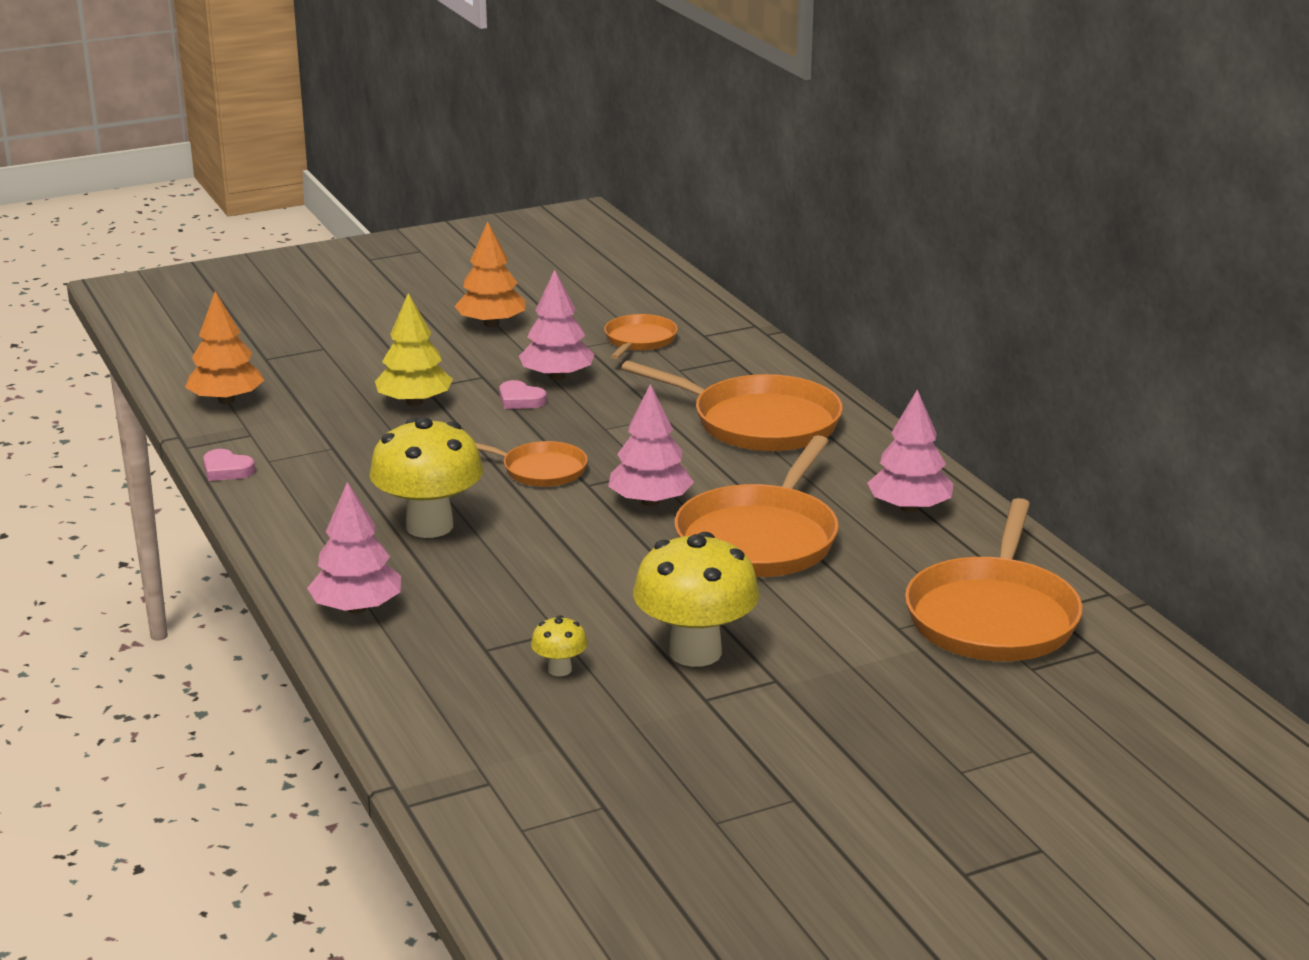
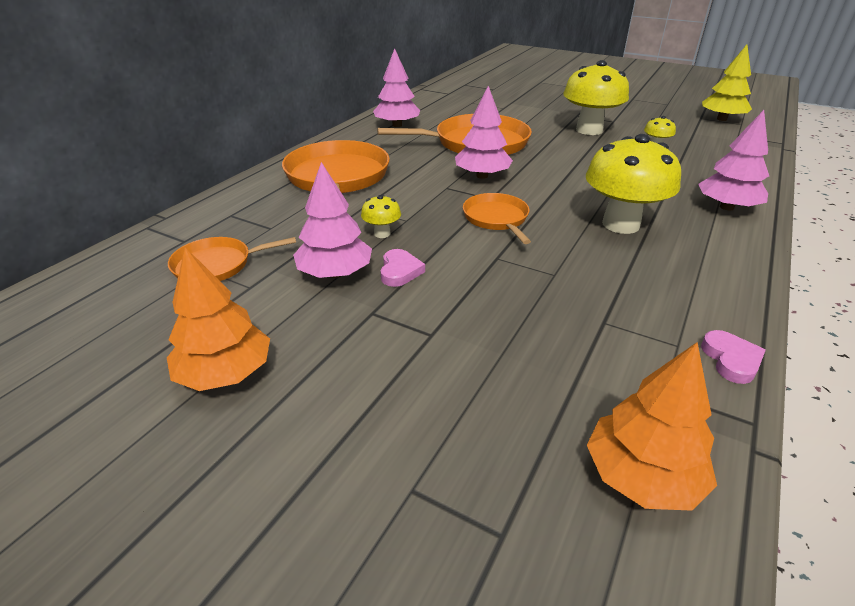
camera: 125 degrees left, 10 degrees up
yellow tree [375,293,453,406] -> yellow tree moved to [702,44,752,121]
orange pan [905,498,1083,661] -> none
none -> yellow mushroom [361,195,401,238]

